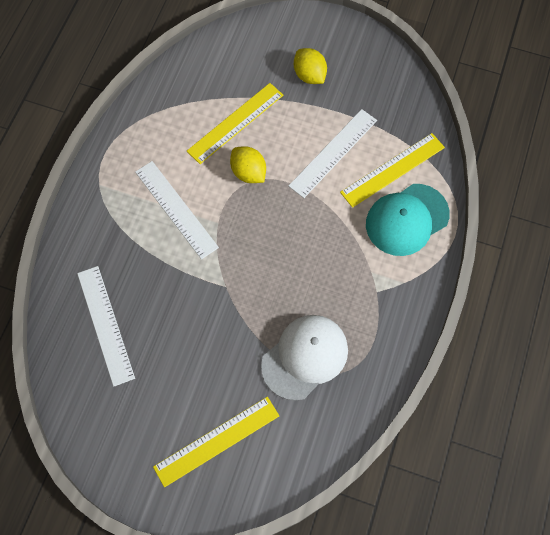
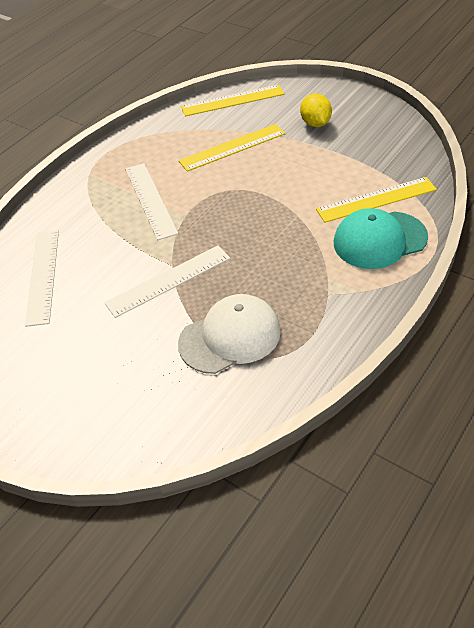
camera: 20 degrees right, 20 degrees down
yellow ruler [153,397,279,487] -> yellow ruler moved to [181,84,285,117]
yellow lemon [230,146,266,183] -> none
white ruler [288,109,377,198] -> white ruler moved to [105,245,230,318]

